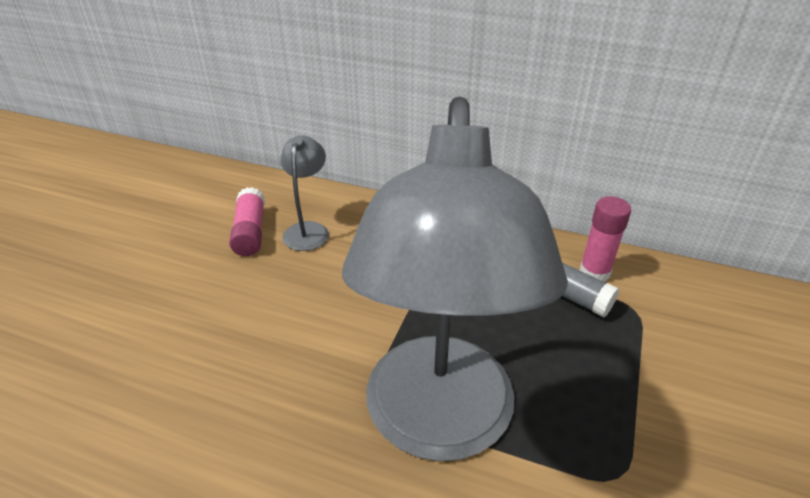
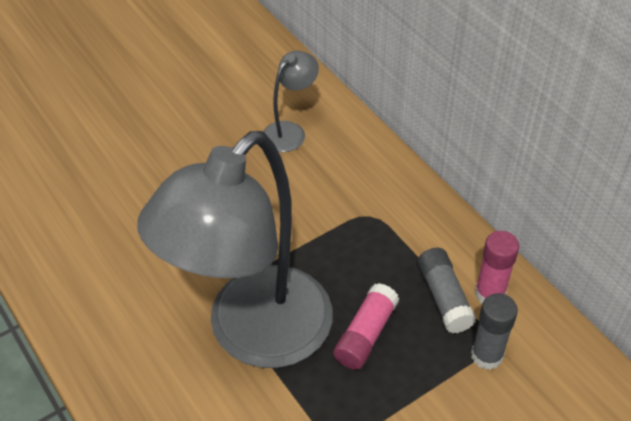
camera: 35 degrees right, 10 degrees up
pink glue stick [229,187,265,256] -> pink glue stick moved to [333,283,399,370]
none -> grey glue stick [471,293,518,370]

